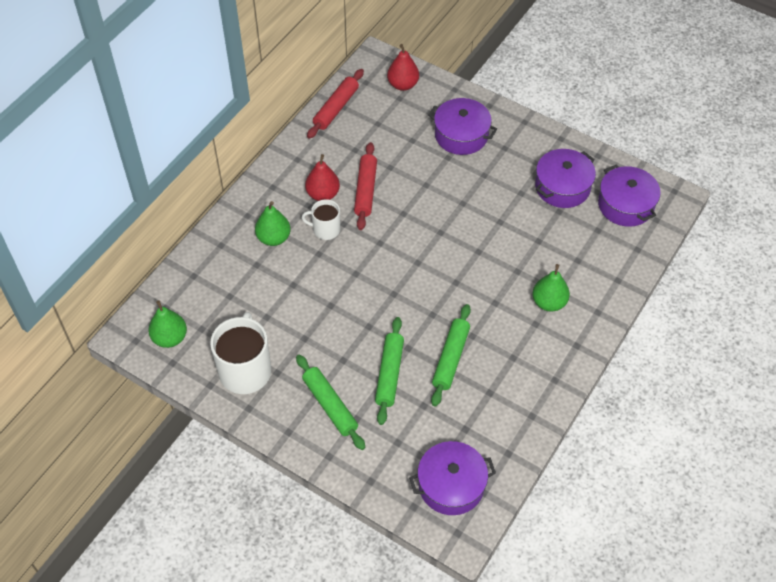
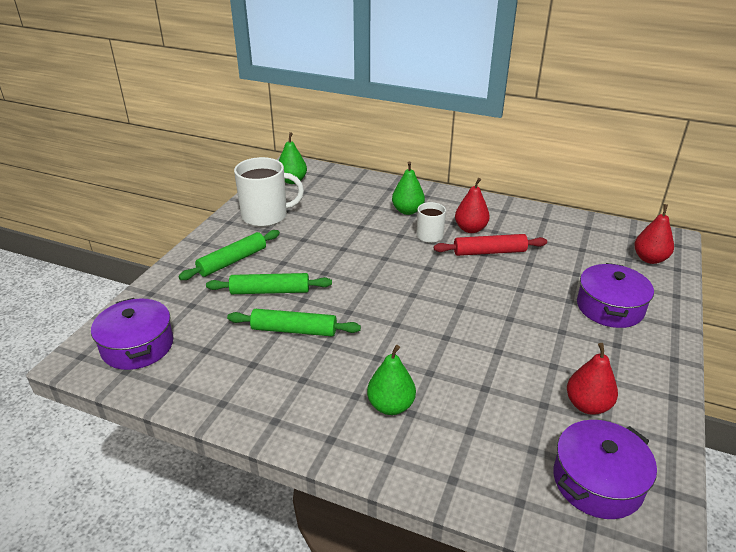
camera: 80 degrees right, 20 degrees down
red rolling pin [307,69,364,139] -> none
purple pot [535,149,596,208] -> red pear [567,343,618,415]

